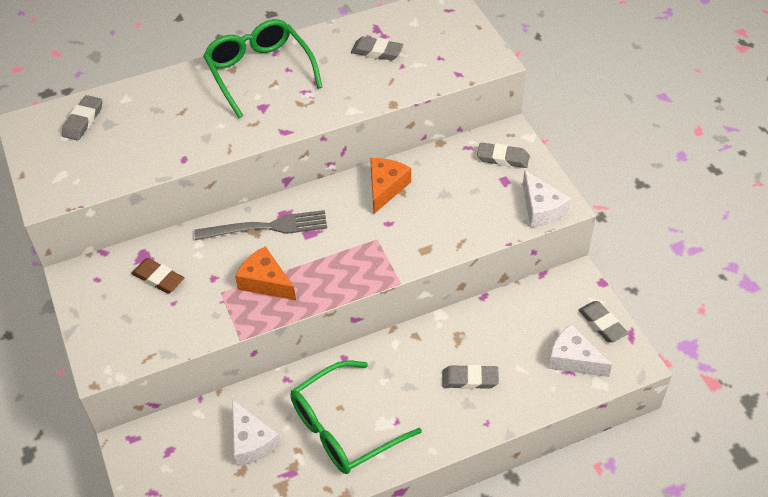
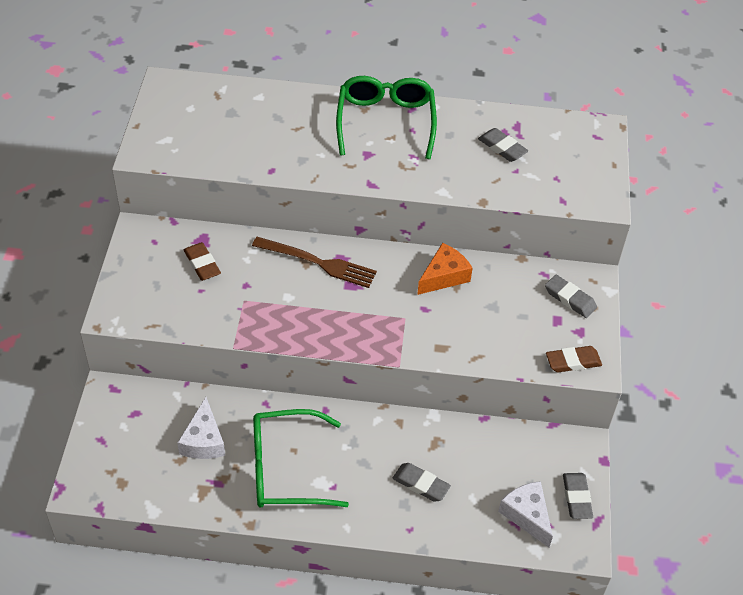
camera: 25 degrees right, 0 degrees up
grey eraser [62,95,102,141] -> none
grey fork [195,210,327,240] -> brown fork [252,237,377,288]
orange cheese [235,246,296,300] -> none
white cheese [523,170,571,227] -> brown eraser [546,346,602,372]

